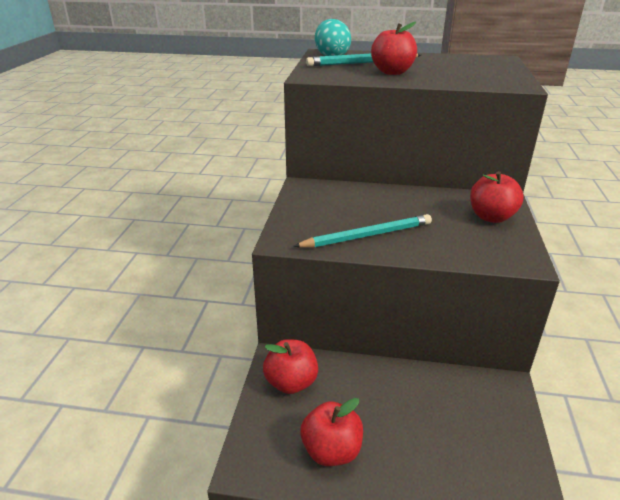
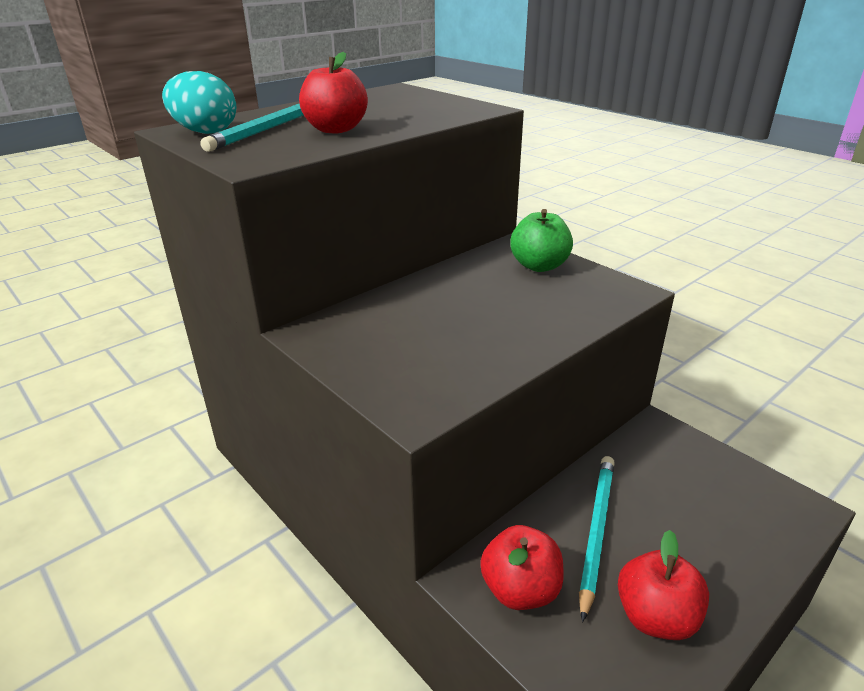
camera: 50 degrees left, 0 degrees up
turquoise pencil [293,214,432,248] -> turquoise pencil moved to [579,456,615,622]
red apple [470,171,523,223] -> green apple [510,209,573,272]

